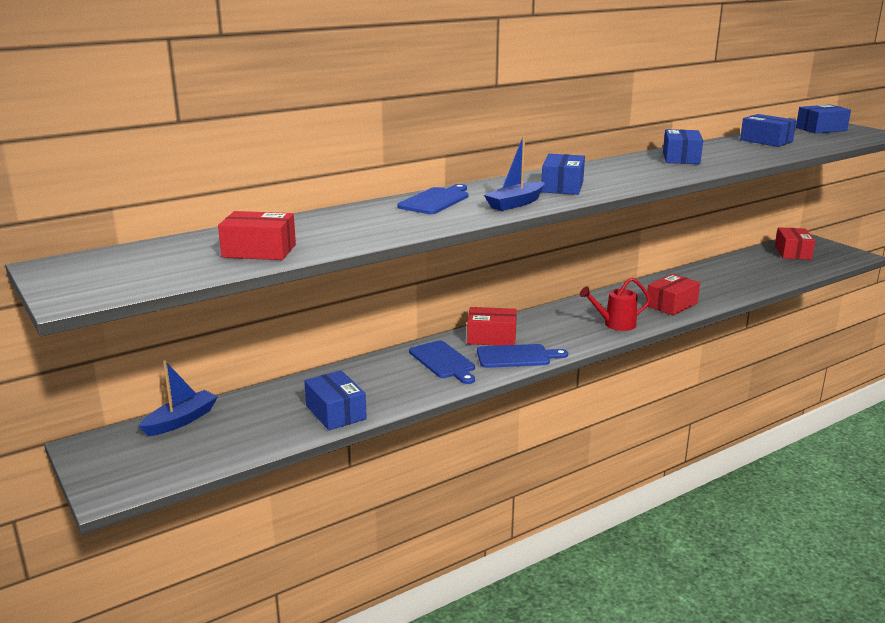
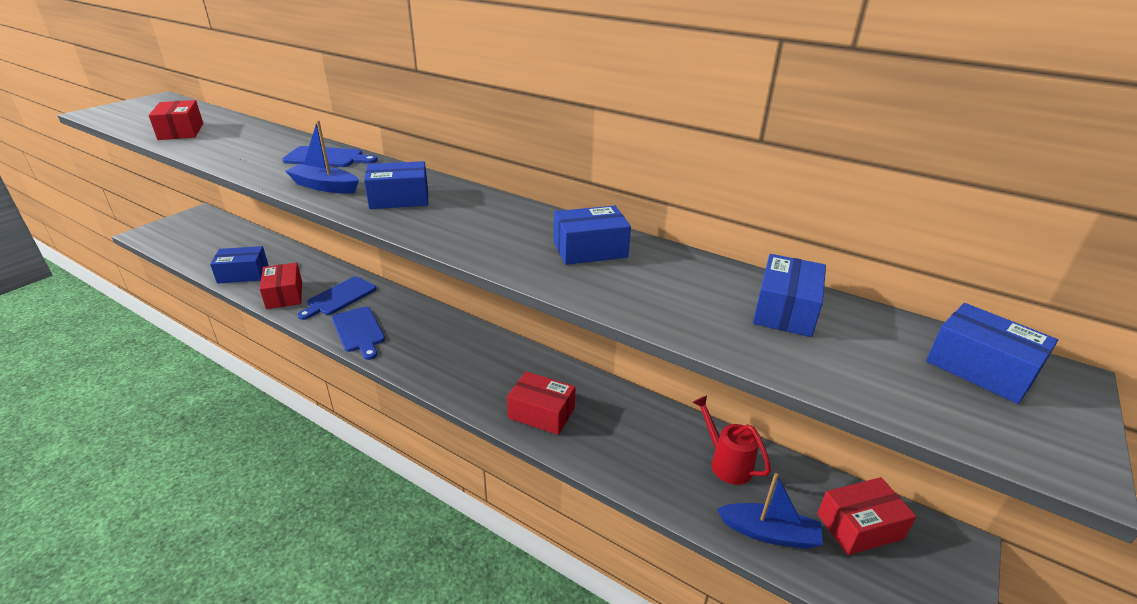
camera: 65 degrees right, 10 degrees up
blue boat [139,361,218,436] -> blue boat moved to [717,473,823,549]
blue box [304,370,367,430] -> blue box turned 45 degrees clockwise [210,246,268,284]
red box [467,307,517,346] -> red box moved to [260,262,302,309]
red watering can [580,277,650,331] -> red watering can moved to [692,395,771,485]

